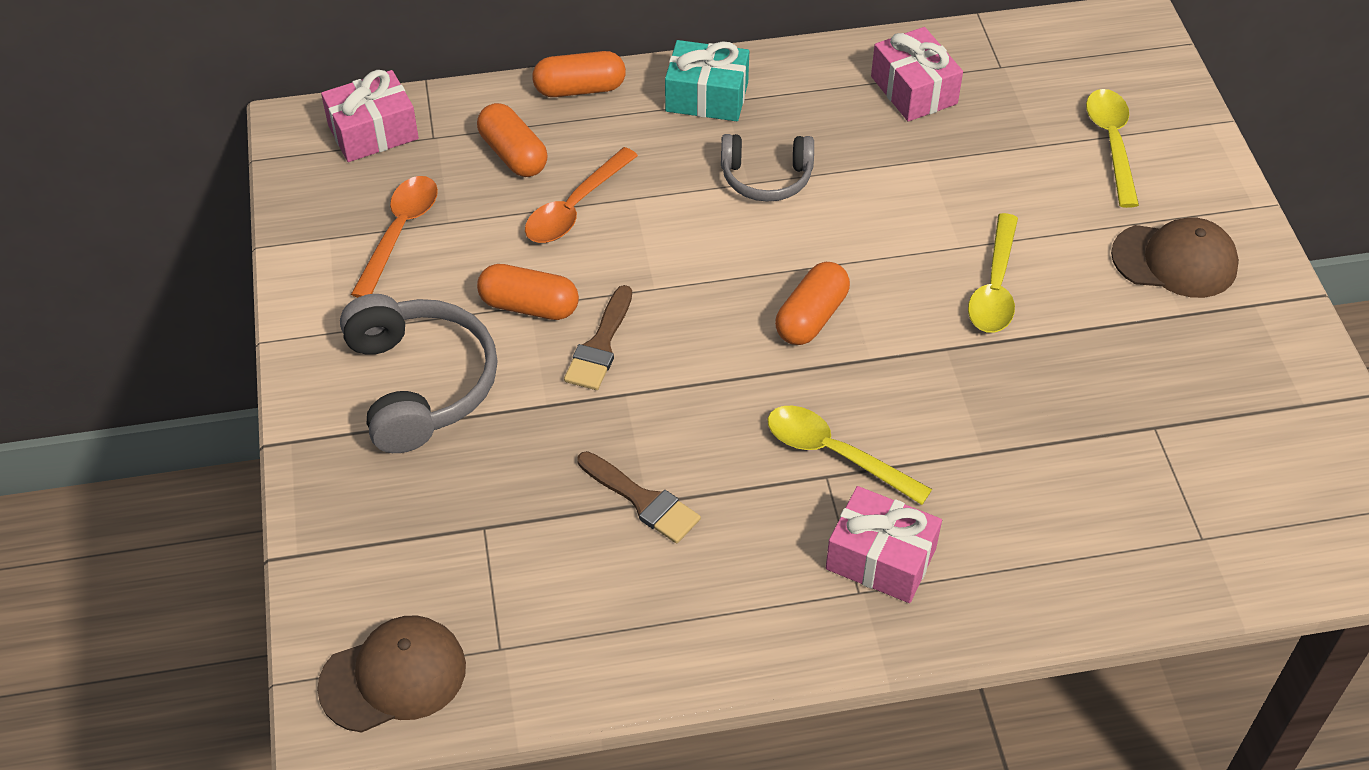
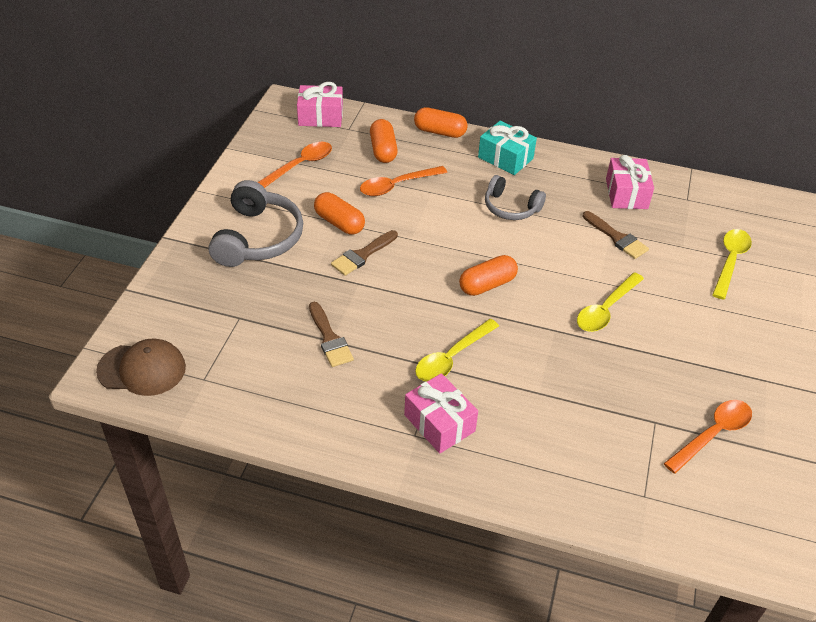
camera: 25 degrees right, 5 degrees down
yellow spoon [768,406,932,505] -> yellow spoon turned 105 degrees counterclockwise [415,319,499,381]
brown cap [1111,217,1239,298] -> none
none -> brown brush [583,211,649,259]
none -> orange spoon [664,400,752,474]

